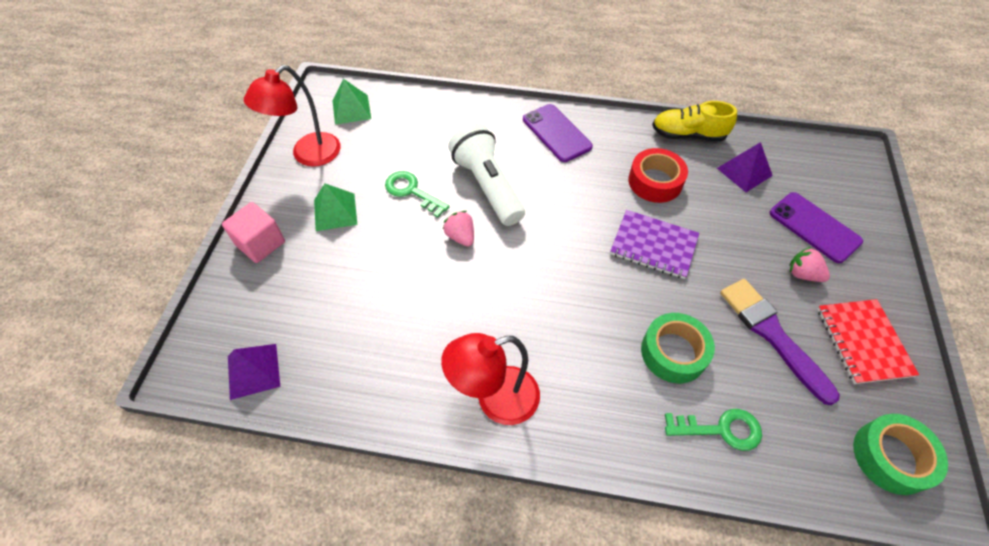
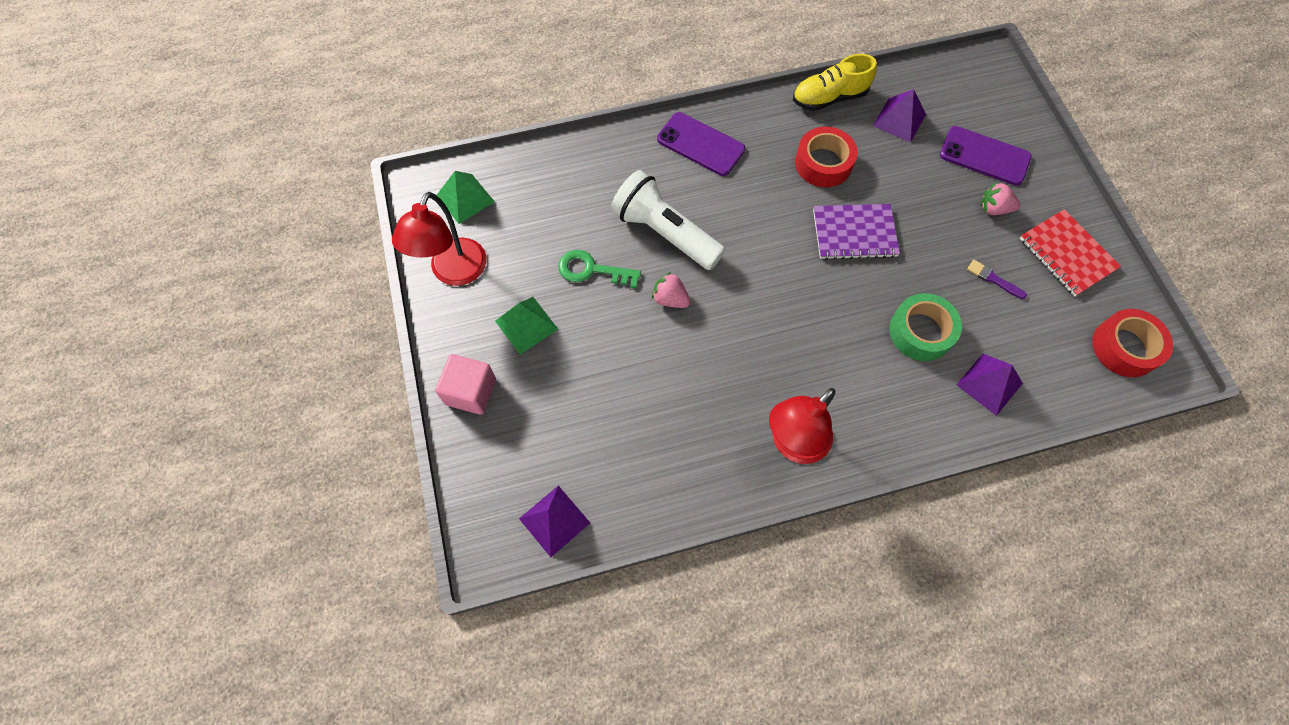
camera: 25 degrees left, 10 degrees up
green key [665,409,762,451] -> purple pyramid [957,354,1023,416]
purple brush [720,279,840,405] -> purple brush [967,260,1027,299], size x0.44
green tape [853,414,948,495] -> red tape [1092,309,1173,377]

